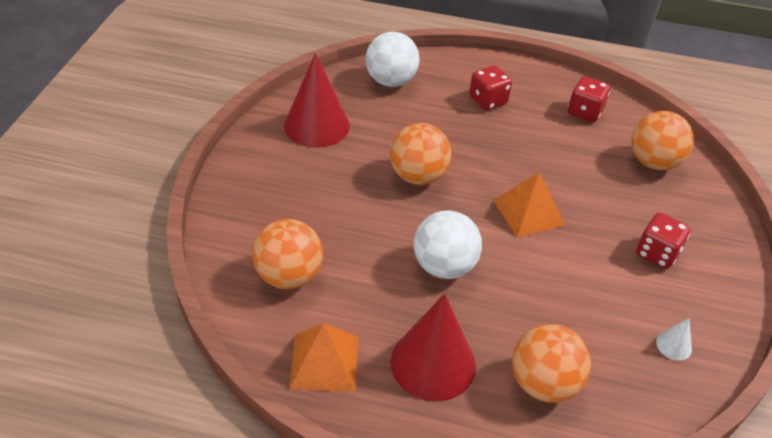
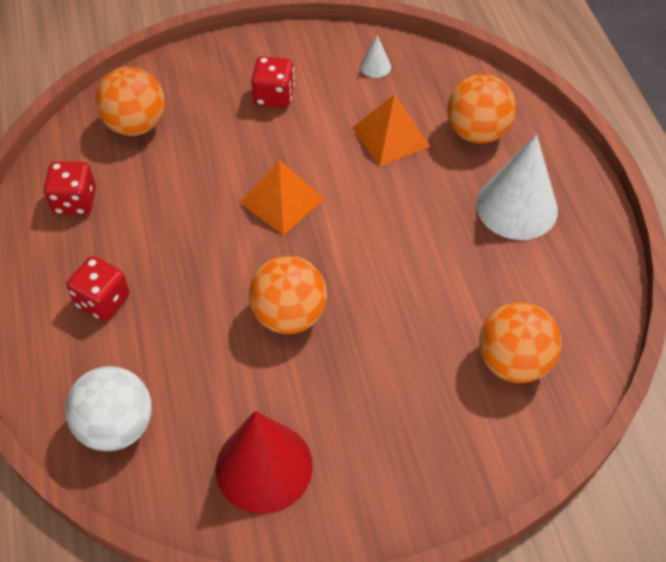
camera: 115 degrees left, 10 degrees up
orange pyramid [289,323,358,392] -> orange pyramid moved to [352,94,431,167]
red cone [391,294,476,401] -> white cone [476,134,558,240]
white ball [413,210,482,279] -> none

